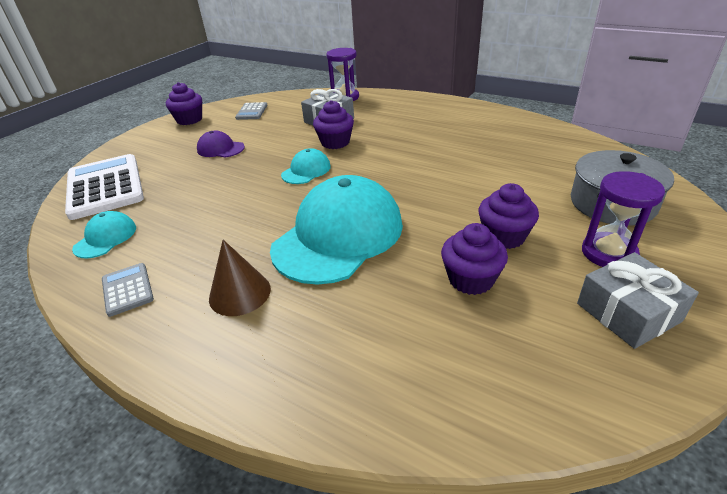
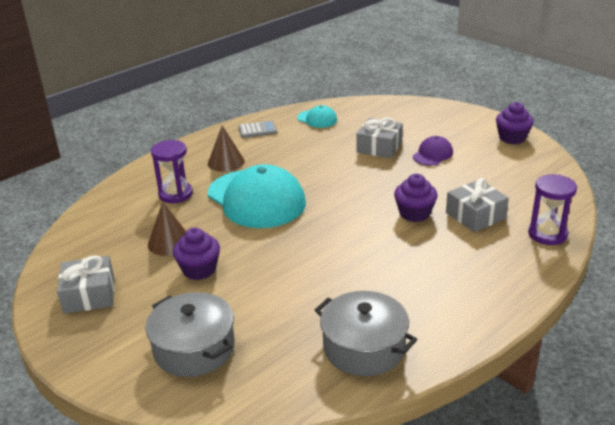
camera: 105 degrees right, 5 degrees down
white calculator [65,154,144,220] -> none
grey calculator [235,102,267,120] -> none
turquoise cap [281,148,331,184] -> none
purple cupcake [441,223,508,295] -> brown cone [148,202,186,256]
purple hourglass [582,171,665,267] -> purple hourglass moved to [151,140,193,203]
none -> grey pot [315,291,417,376]
none -> grey gift [356,117,403,158]

